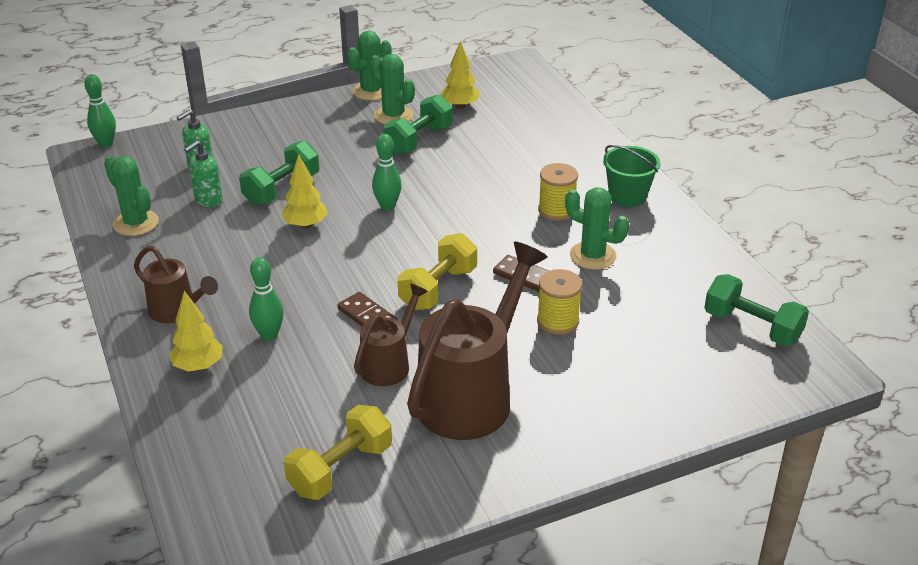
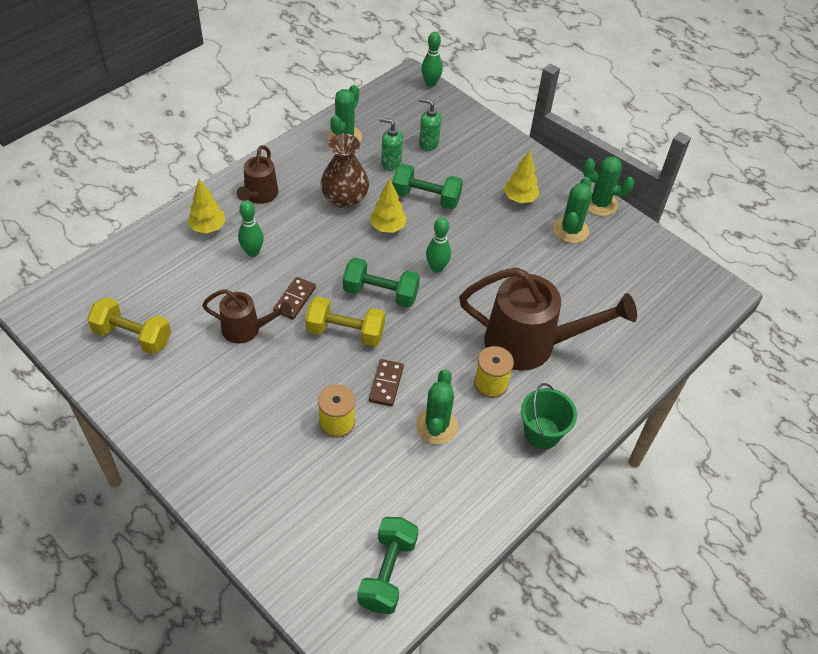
camera: 65 degrees right, 15 degrees up
green dumbbell [383,94,453,155] -> green dumbbell moved to [343,258,420,308]
brown watering can [407,241,548,440] -> brown watering can moved to [459,267,637,371]
yellow tree [441,41,480,109] -> yellow tree moved to [504,150,539,203]
none -> brown vase [320,134,369,208]

